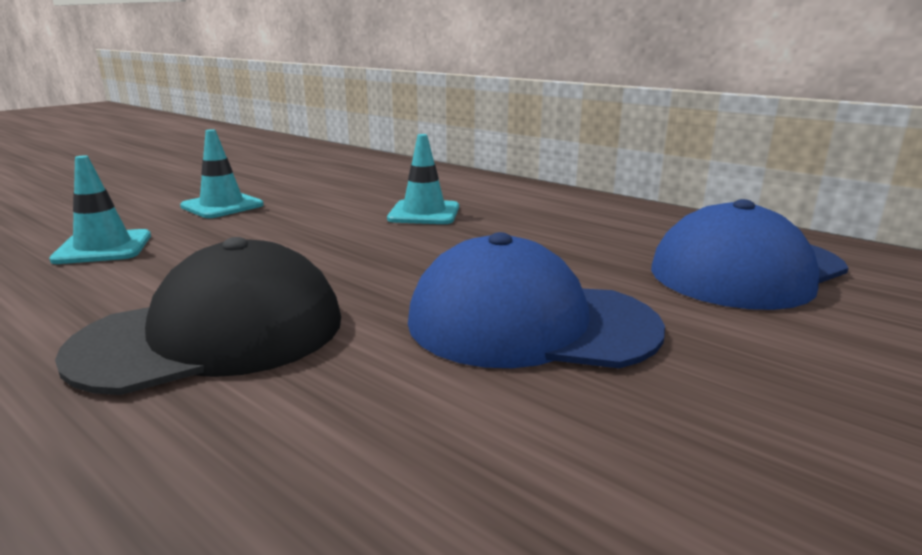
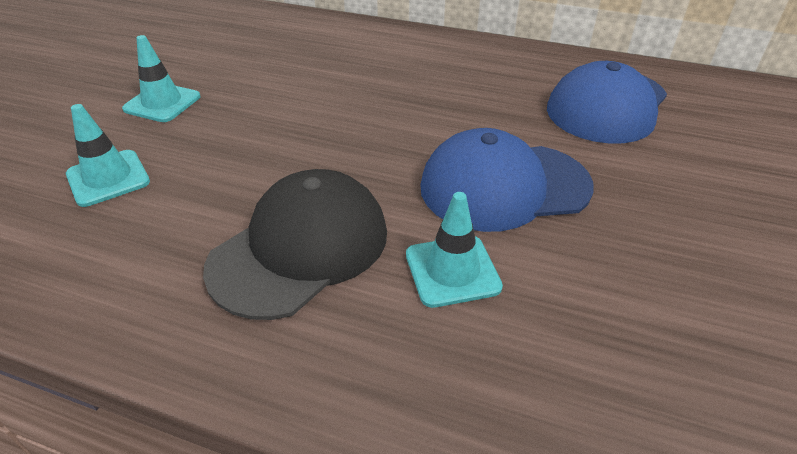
camera: 20 degrees left, 20 degrees up
turquoise traffic cone [387,134,459,224] -> turquoise traffic cone moved to [406,192,503,308]

